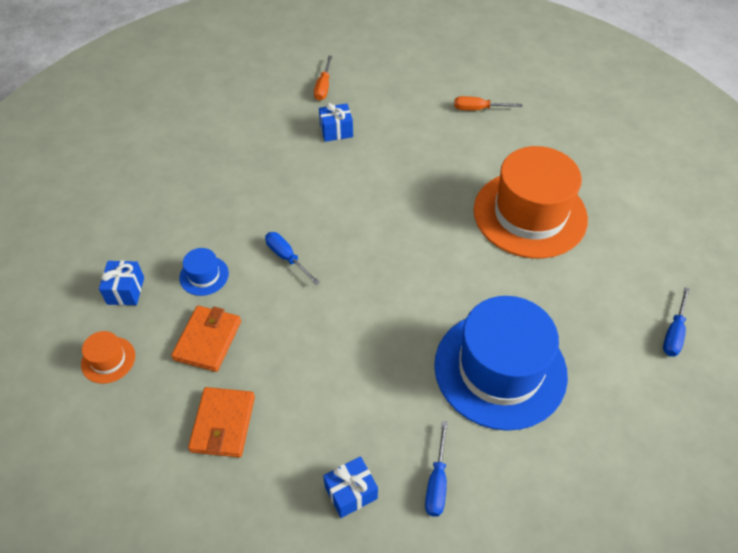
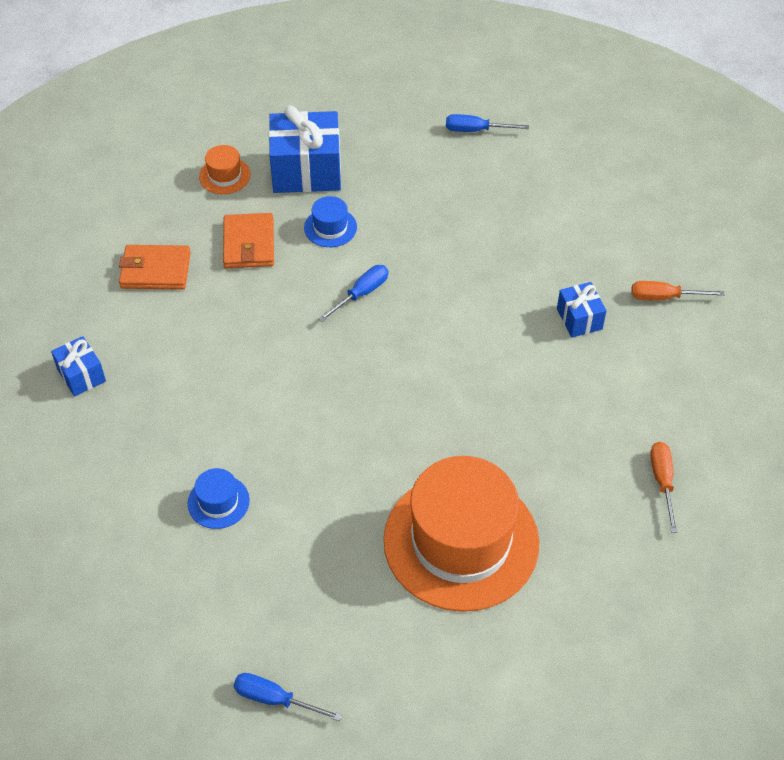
camera: 85 degrees right, 0 degrees up
blue gift [99,261,144,305] -> blue gift [269,105,341,193], size x1.87
orange wallet [171,306,241,372] -> orange wallet turned 75 degrees clockwise [223,213,274,268]
blue screwdriver [425,421,448,517] -> blue screwdriver moved to [446,114,529,132]
blue hat [434,296,568,431] -> blue hat [188,468,250,529], size x0.41

